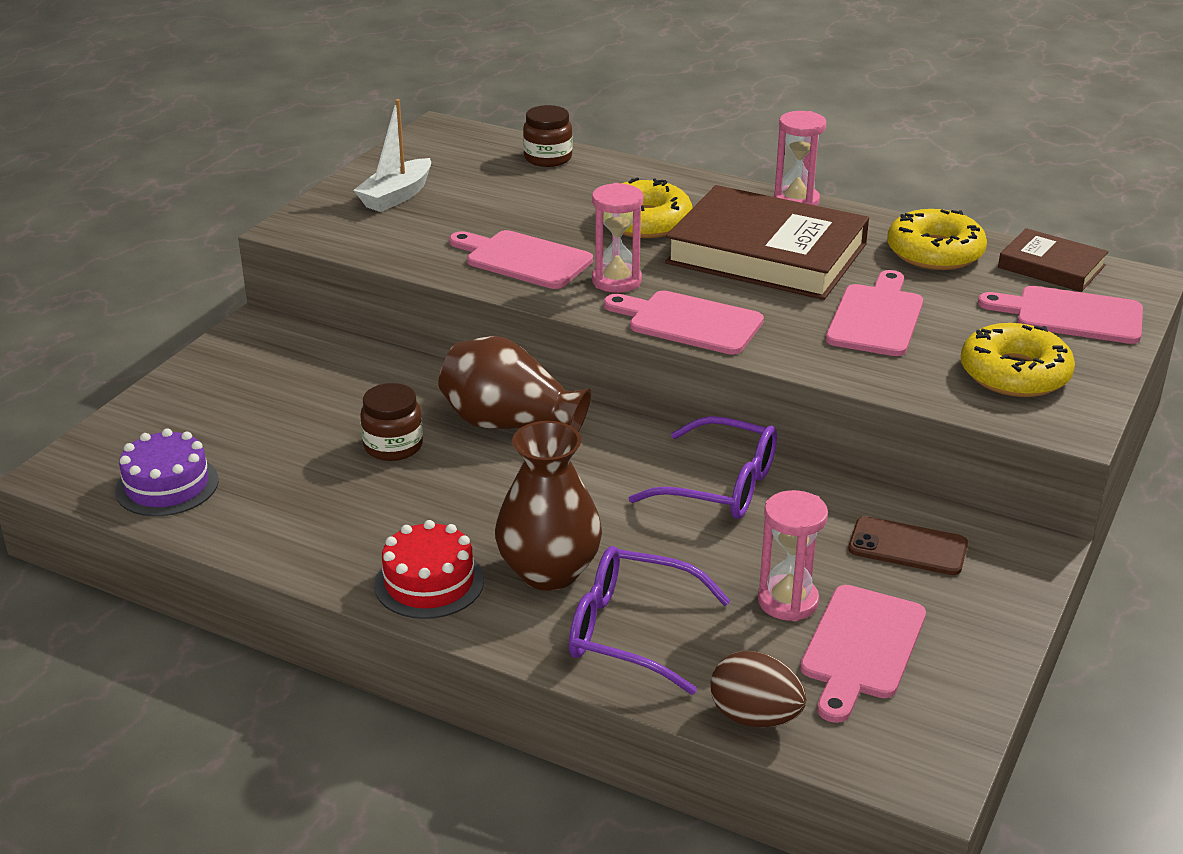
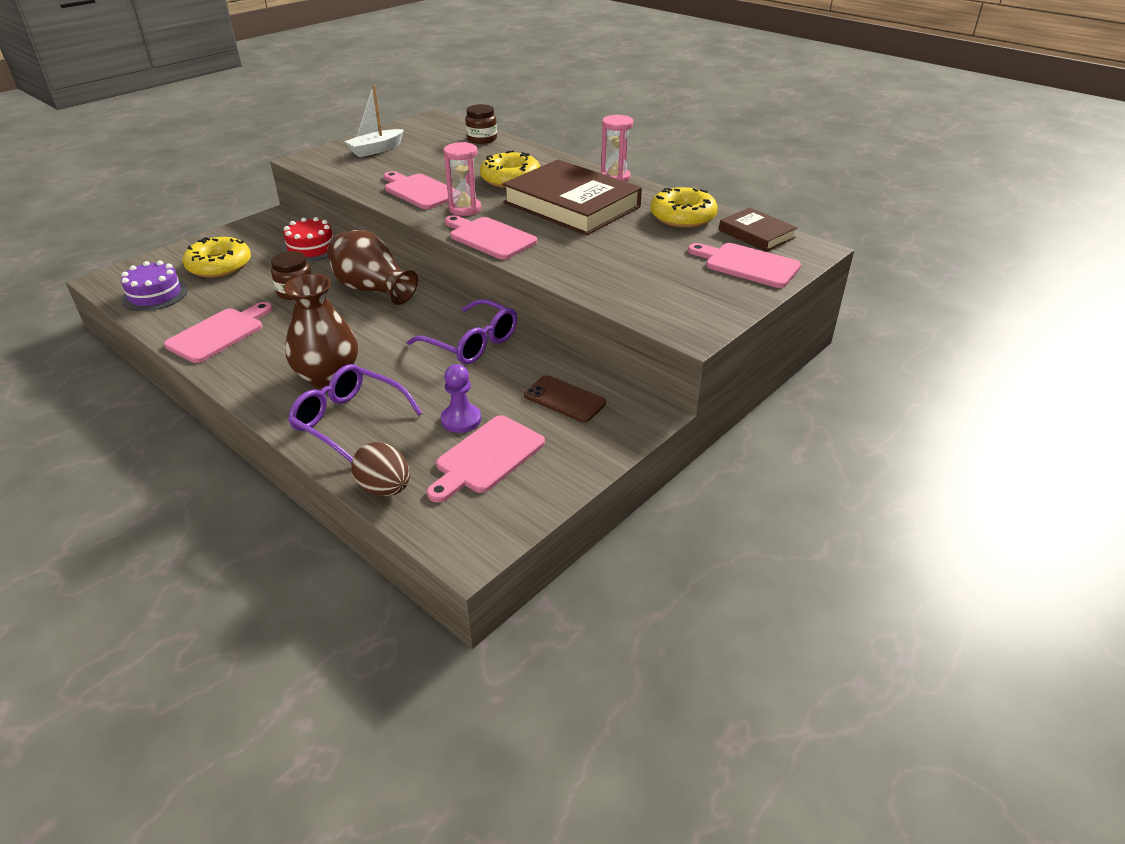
camera: 15 degrees right, 5 degrees up
red cake [374,520,484,619] -> red cake moved to [282,217,333,262]
pink hourglass [758,490,828,621] -> purple pawn [441,364,481,433]
pink cutting board [826,270,923,356] -> pink cutting board moved to [164,302,272,363]
yellow donut [961,323,1075,397] -> yellow donut moved to [182,237,251,278]

